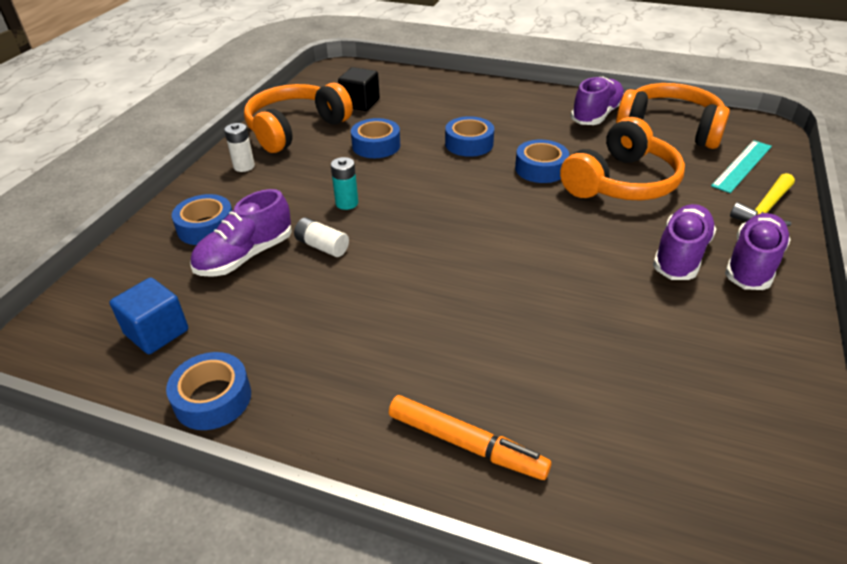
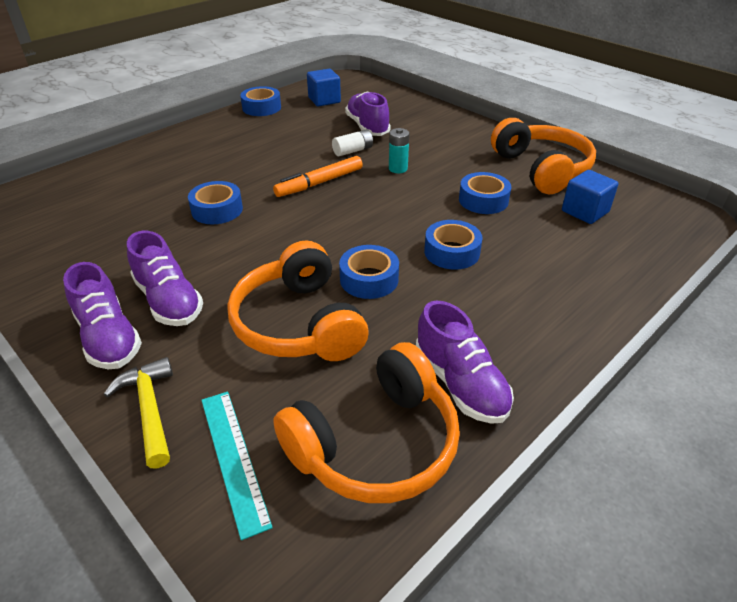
camera: 115 degrees right, 0 degrees up
blue tape [172,194,232,245] -> blue tape moved to [188,181,243,224]
white battery [224,123,255,172] -> none
black cube [338,67,380,111] -> blue cube [562,170,619,224]
orange marker [389,395,551,480] -> orange marker moved to [273,156,363,197]

